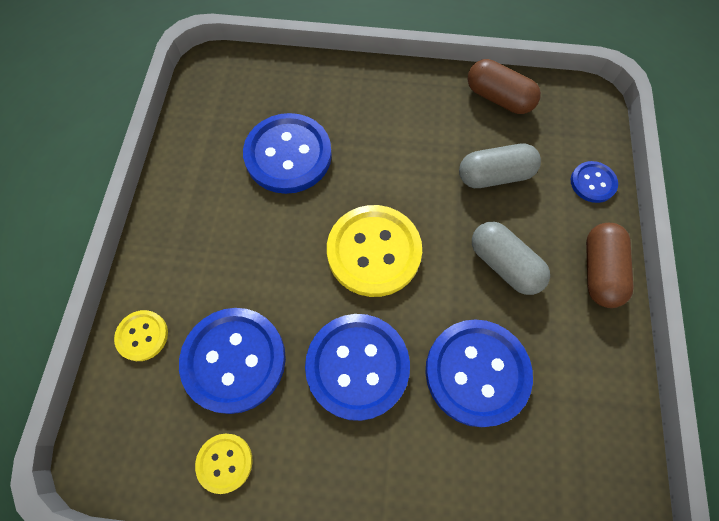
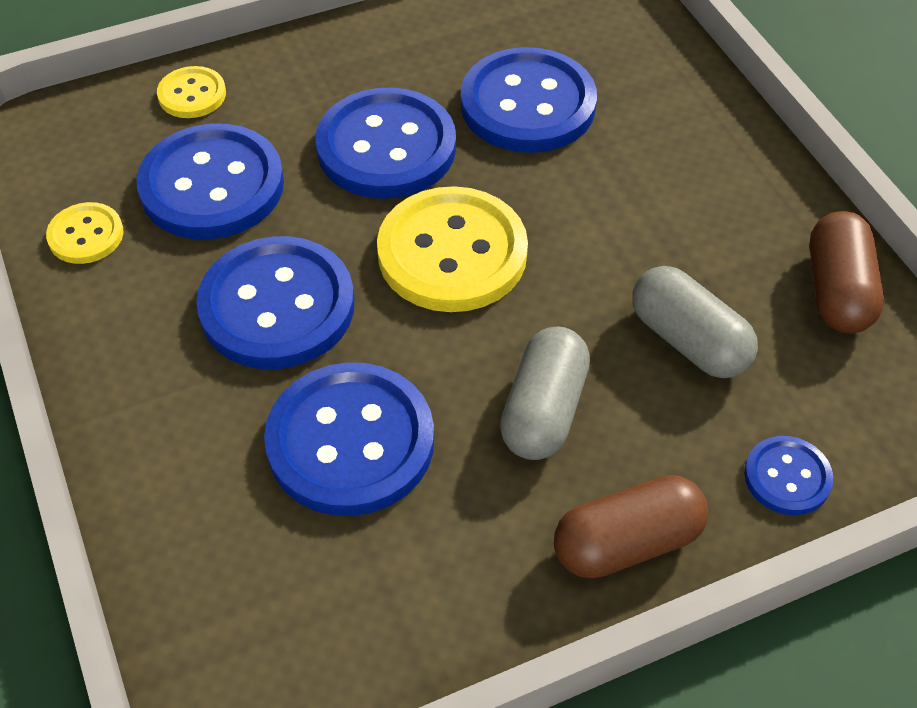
camera: 60 degrees right, 15 degrees down
none -> blue button [316,87,456,199]

